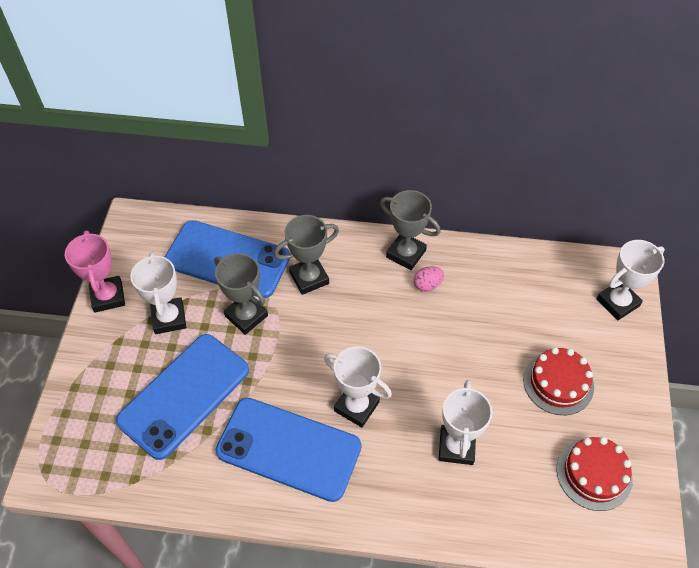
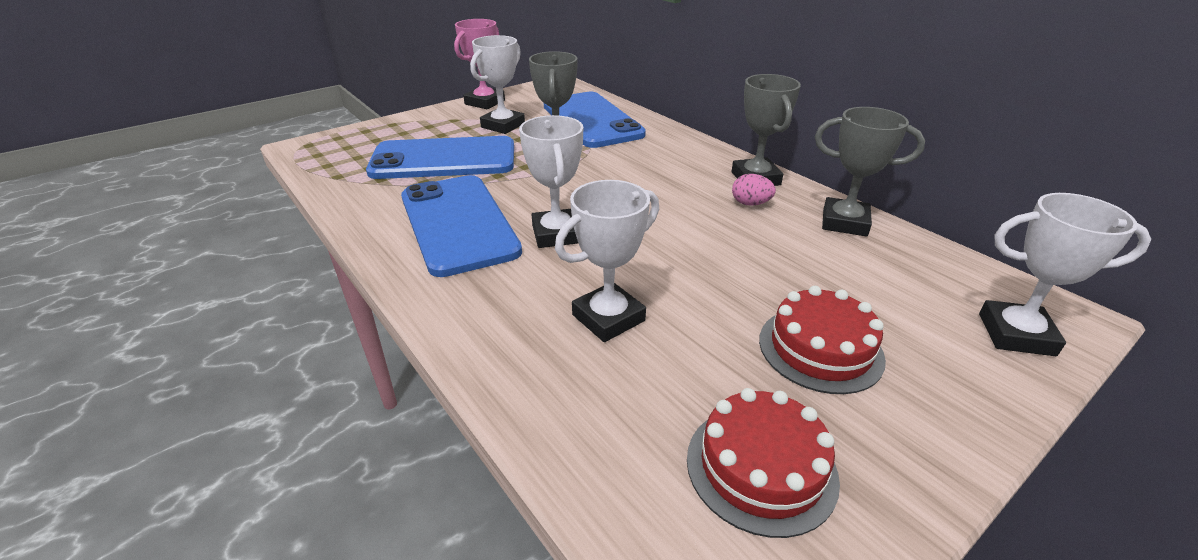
camera: 45 degrees right, 20 degrees down
grey trophy [274,215,339,295] -> grey trophy moved to [815,107,925,237]

